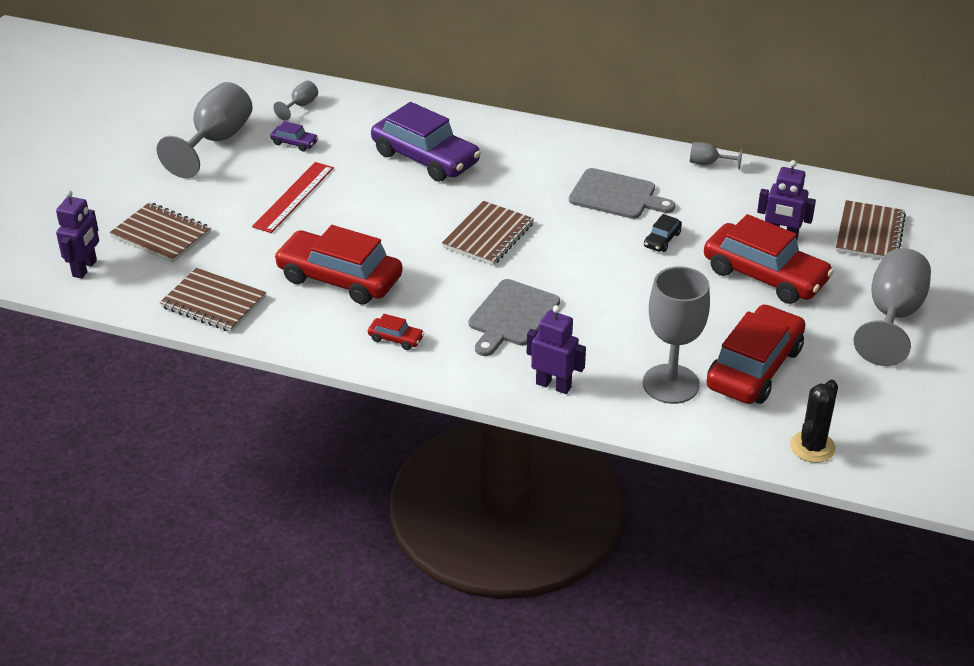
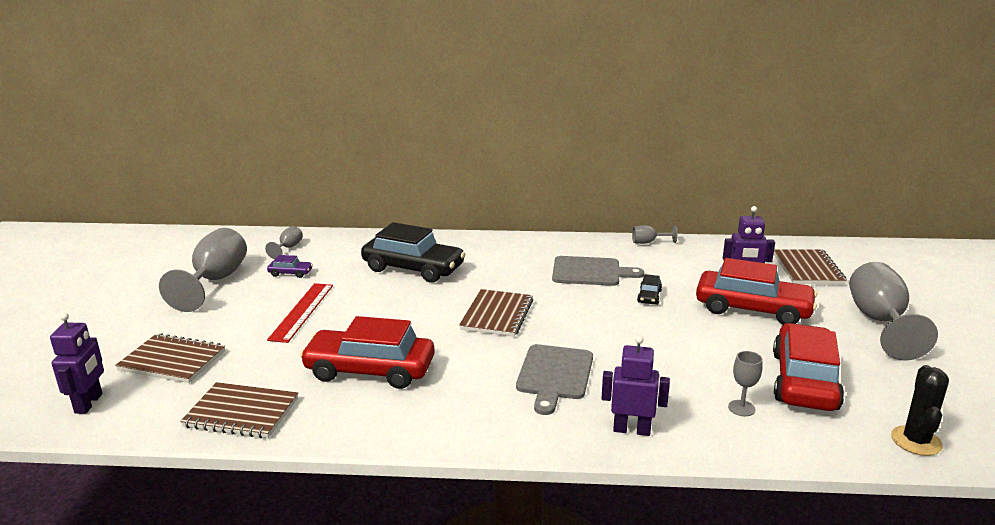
camera: 15 degrees left, 15 degrees down
red car [368,314,424,350] -> none
purple car [371,102,481,182] -> black car [361,222,465,283]
grey goblet [643,266,710,404] -> grey goblet [728,351,763,416], size x0.45

